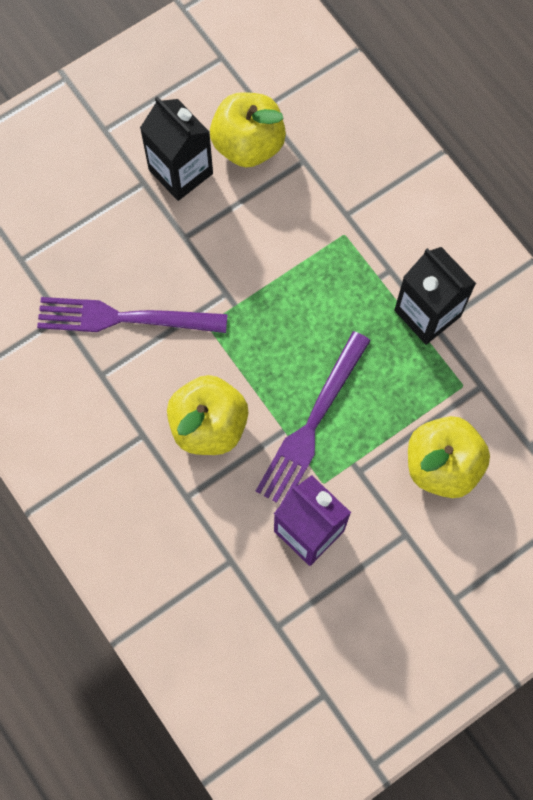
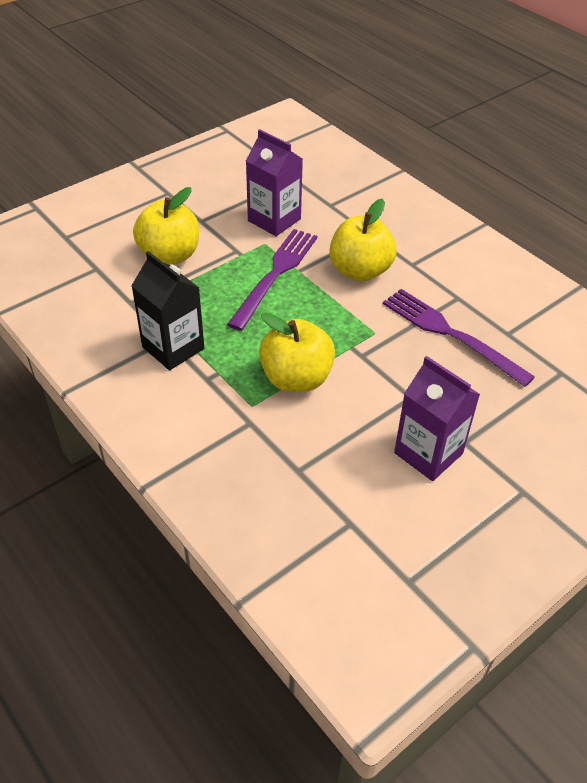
camera: 175 degrees right, 25 degrees down
purple fork [37,297,228,333] -> purple fork turned 135 degrees counterclockwise [383,289,535,387]
black carton [140,96,213,201] -> purple carton [394,356,480,481]
yellow apple [210,92,286,168] -> yellow apple moved to [259,313,335,392]

